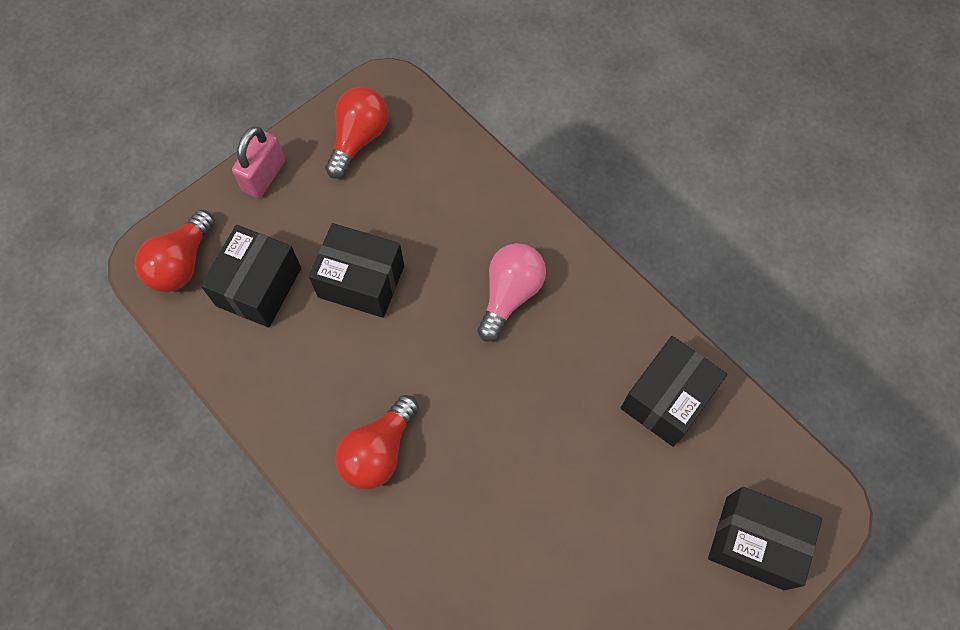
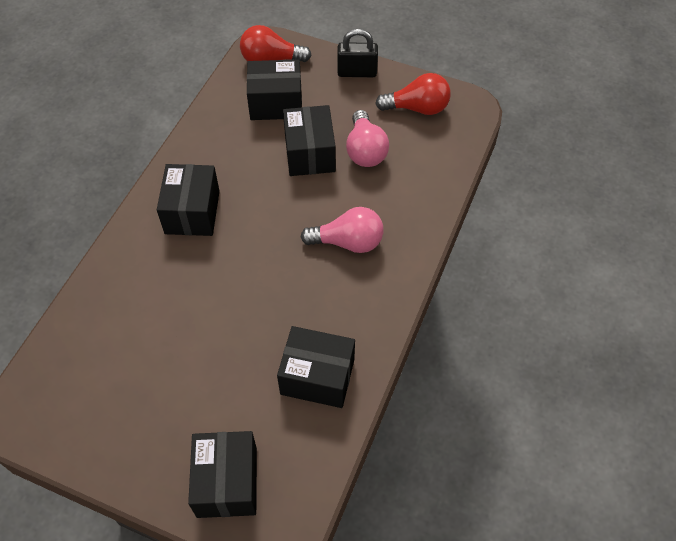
camera: 65 degrees right, 10 degrees down
pink padlock [232,126,285,198] -> black padlock [337,29,378,77]
red light bulb [335,395,419,489] -> black box [157,164,220,236]
none -> pink light bulb [346,110,389,167]

